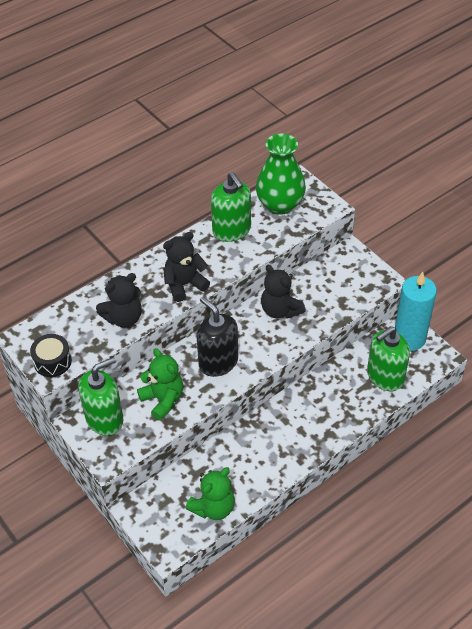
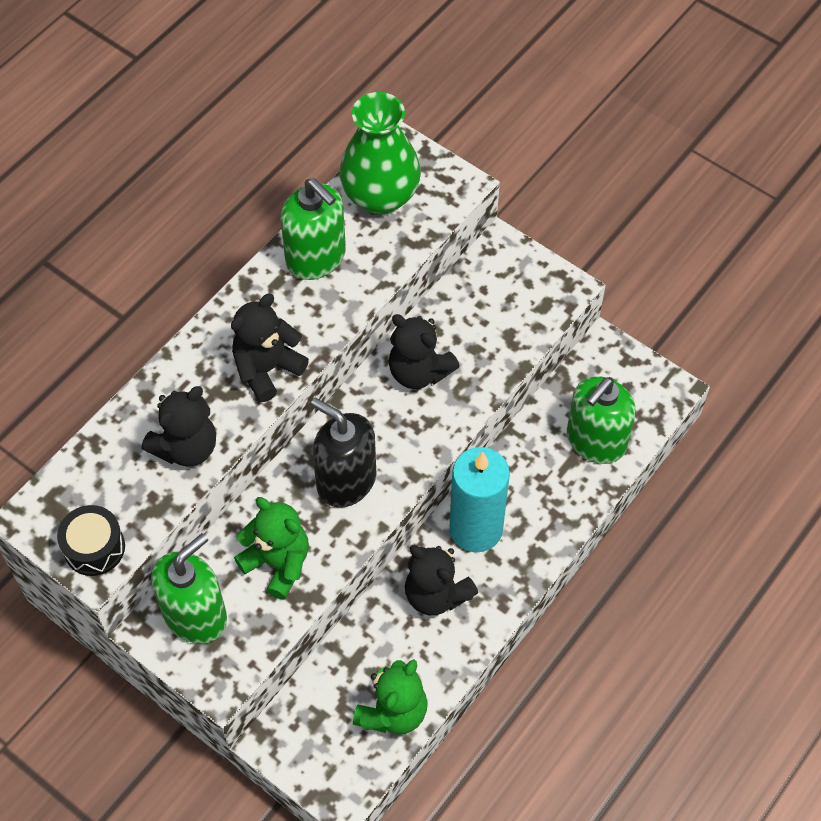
camera: 15 degrees left, 10 degrees up
turquoise candle [395,272,437,351] -> turquoise candle moved to [450,447,510,552]
none -> black teddy bear [405,545,478,615]

